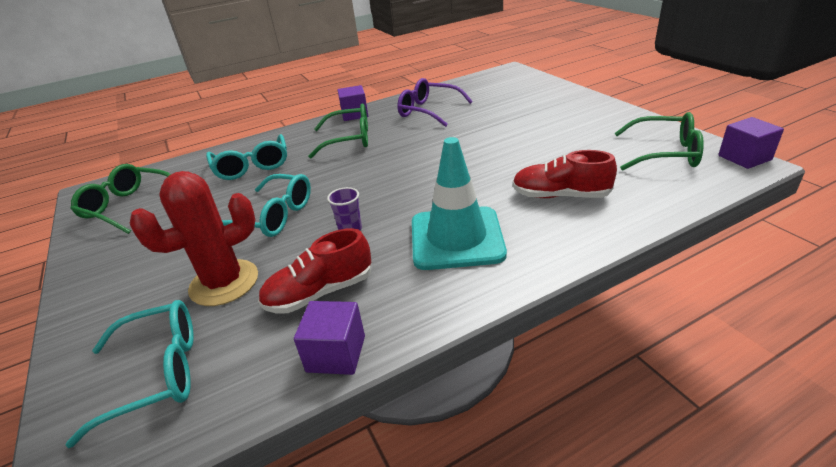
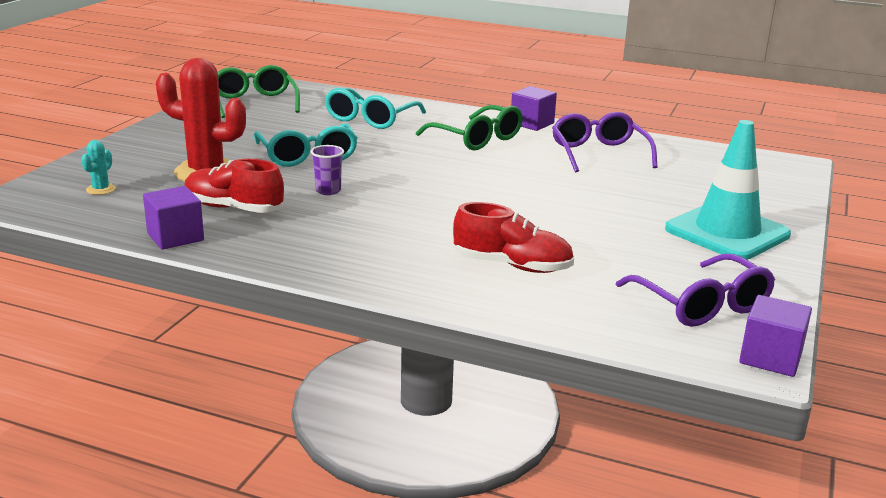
camera: 45 degrees right, 10 degrees down
turquoise glasses [65,300,194,448] -> turquoise cactus [81,140,116,195]
turquoise traffic cone [412,137,507,270] -> turquoise traffic cone moved to [665,120,791,260]
red shoe [512,150,617,198] -> red shoe turned 135 degrees clockwise [453,202,574,273]
green glasses [615,112,704,171] -> purple glasses [616,254,775,327]

